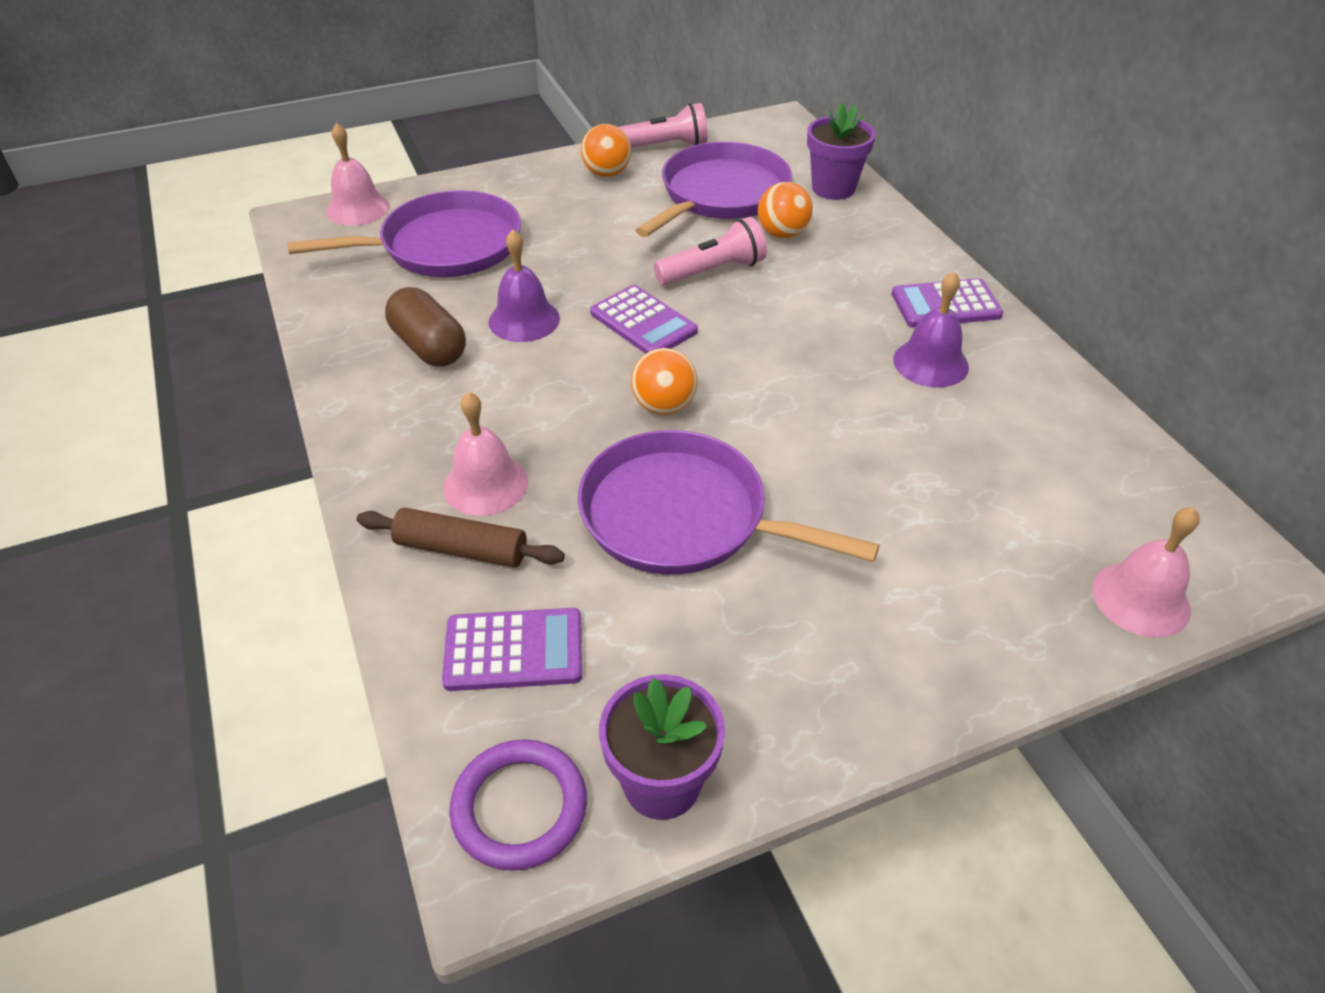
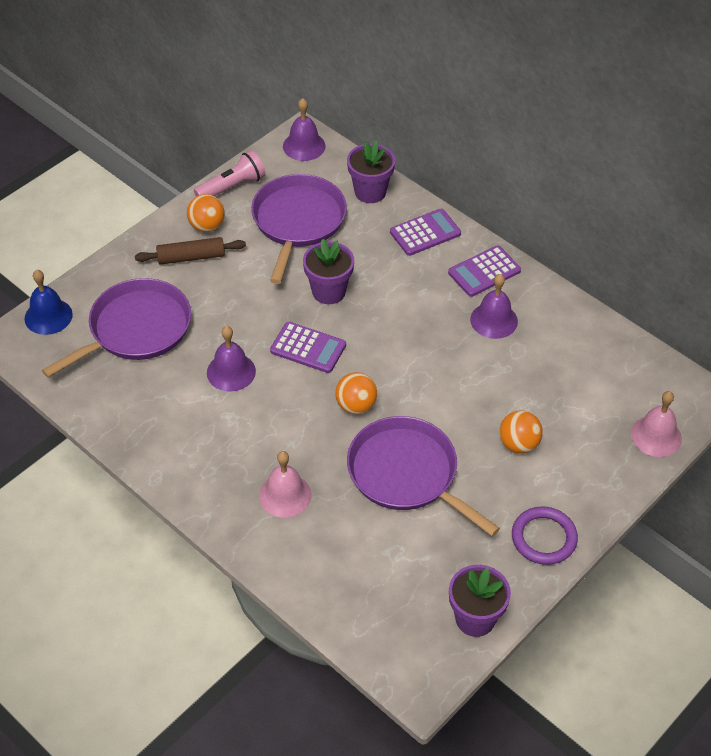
camera: 25 degrees left, 5 degrees up
pink bell [326,122,390,226] -> blue bell [25,270,73,335]
brown rolling pin [357,507,565,568] -> brown rolling pin moved to [135,237,246,265]
brown capsule [385,287,466,366] -> none
purple calculator [442,608,582,691] -> purple calculator moved to [390,209,461,256]
purple ring [449,739,587,871] -> purple ring moved to [512,506,578,565]
purple pan [578,430,880,575] -> purple pan turned 45 degrees clockwise [347,416,500,536]
pink flashlight [654,217,767,286] -> purple flower pot [303,239,354,304]
orange ball [758,182,813,238] -> orange ball moved to [499,411,543,453]
none -> purple bell [283,98,326,161]

